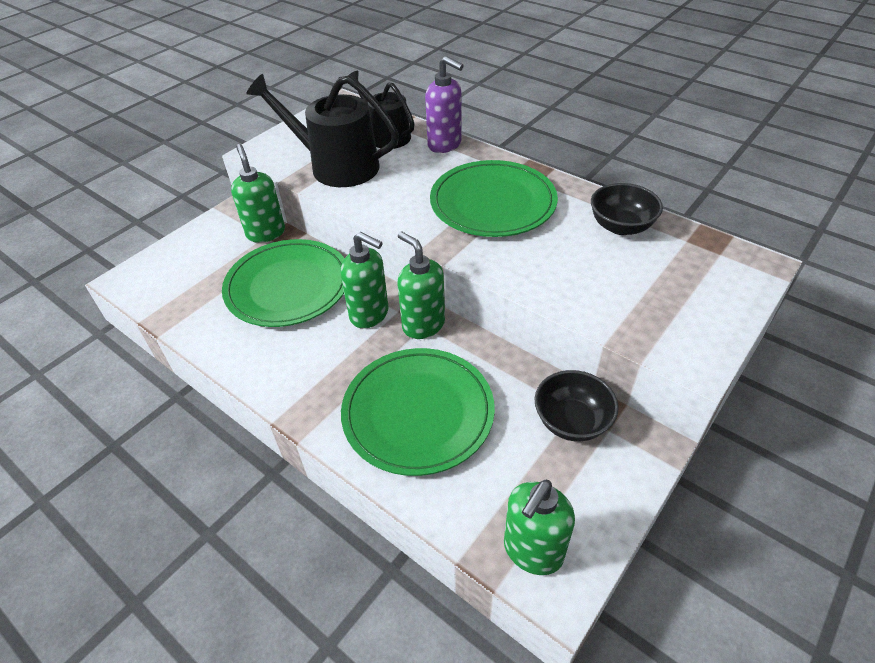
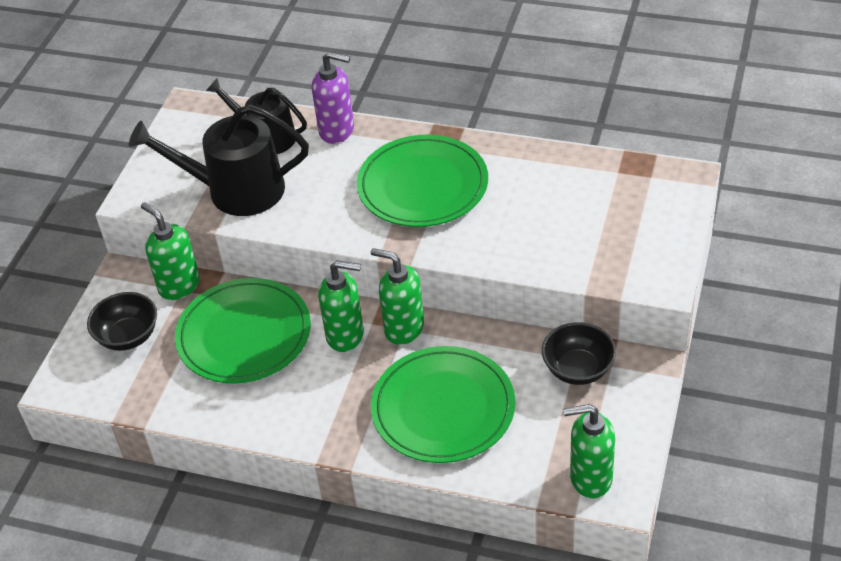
camera: 20 degrees left, 0 degrees up
green soap dispenser [504,480,575,575] -> green soap dispenser turned 75 degrees clockwise [563,404,615,498]
black bowl [591,183,663,235] -> black bowl moved to [87,292,157,351]

